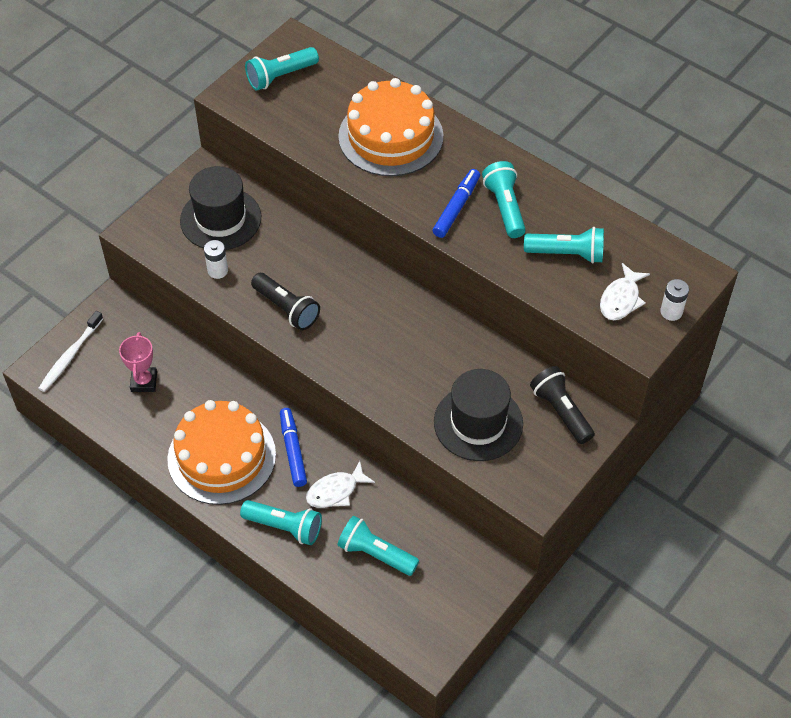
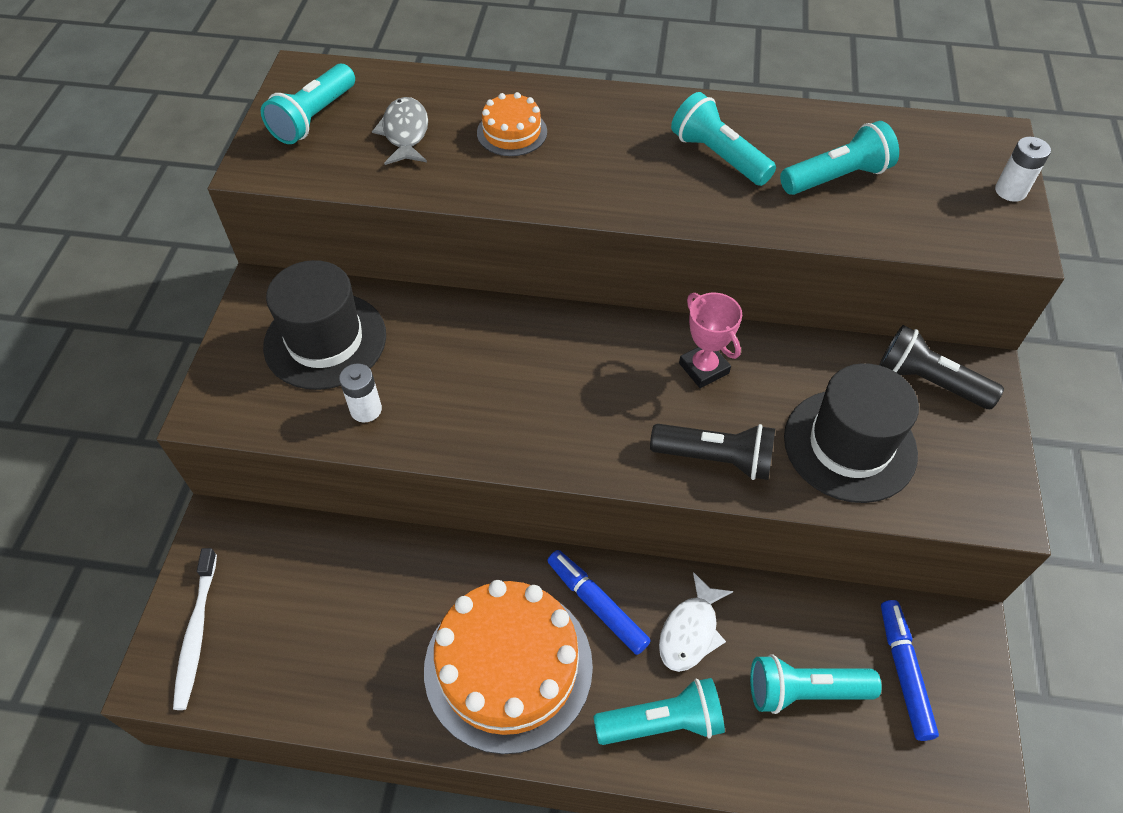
camera: 30 degrees left, 0 degrees up
pink trophy [119,332,157,392] -> pink trophy moved to [679,293,742,388]
black flashlight [251,273,320,330] -> black flashlight moved to [650,424,775,480]
orange cake [338,78,443,176] -> orange cake [477,92,547,156], size x0.47
blue marker [433,169,480,238] -> blue marker moved to [881,600,939,741]
white fish [600,263,650,320] -> none
none -> grey fish [372,97,428,165]

